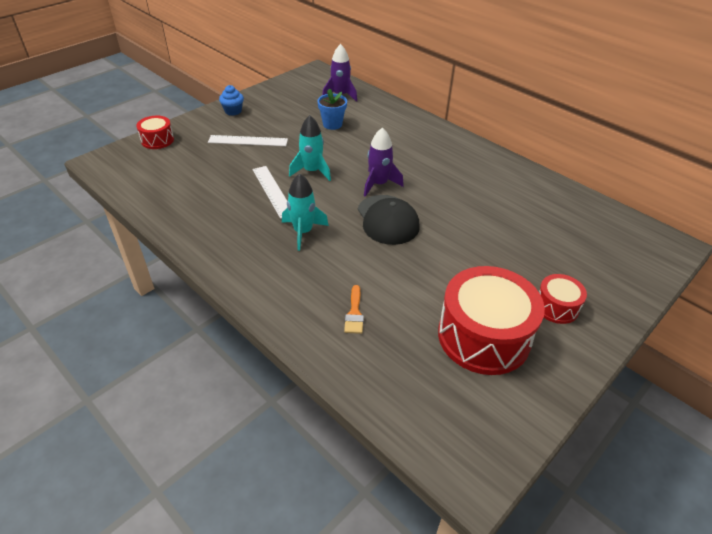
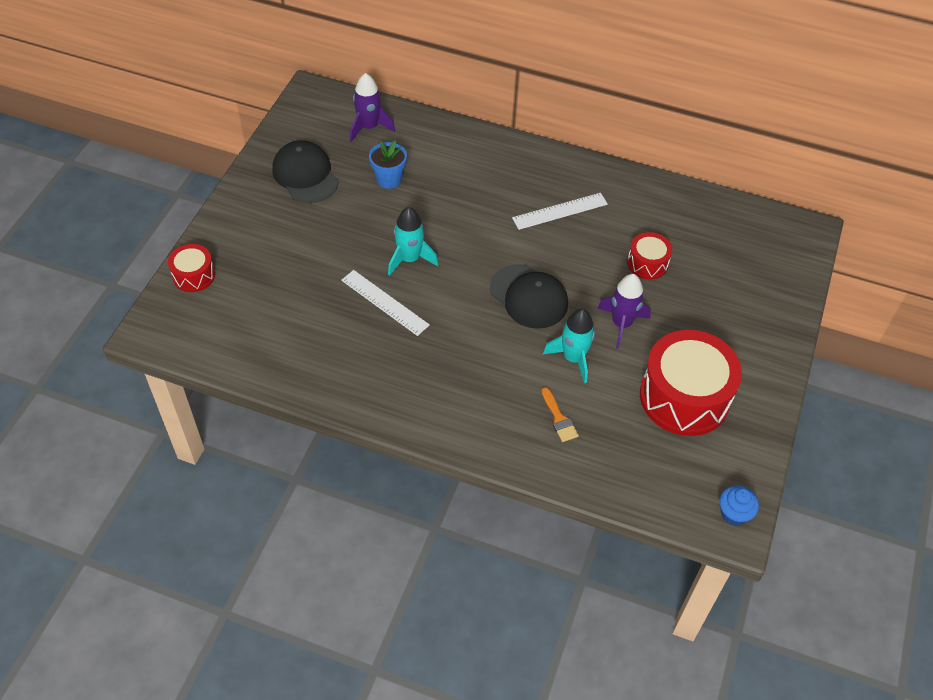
camera: 25 degrees left, 10 degrees up
white ruler [208,135,288,146] -> white ruler moved to [512,193,608,230]
blue cupcake [219,85,244,116] -> blue cupcake moved to [719,485,759,526]
turquoise rocket [282,173,329,251] -> turquoise rocket moved to [543,309,595,383]
purple rocket [364,127,404,197] -> purple rocket moved to [597,274,651,349]
red drum [539,274,587,324] -> red drum moved to [627,232,672,280]
none -> black cap [272,140,339,203]

